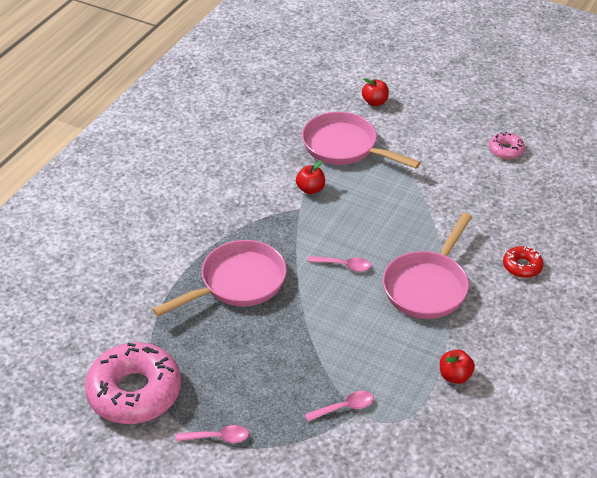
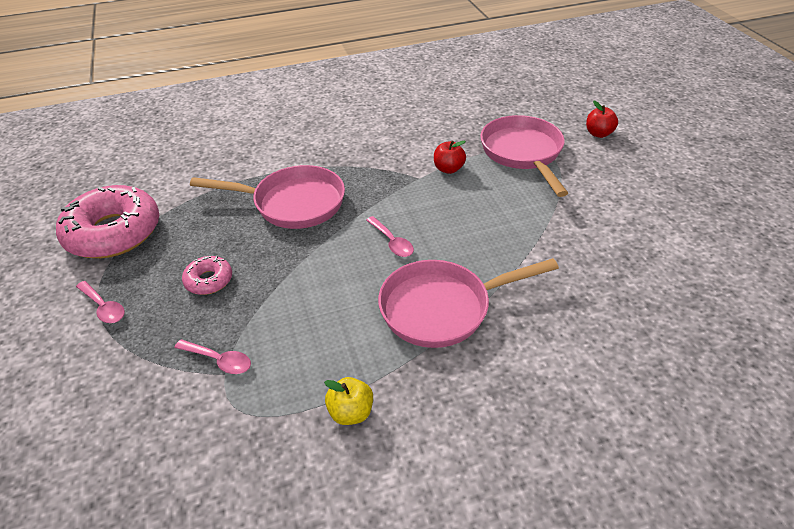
camera: 45 degrees right, 0 degrees up
red apple [440,350,475,384] -> yellow apple [324,377,373,425]
pink donut [489,131,525,159] -> pink donut moved to [182,256,232,295]
red donut [503,246,544,278] -> none

